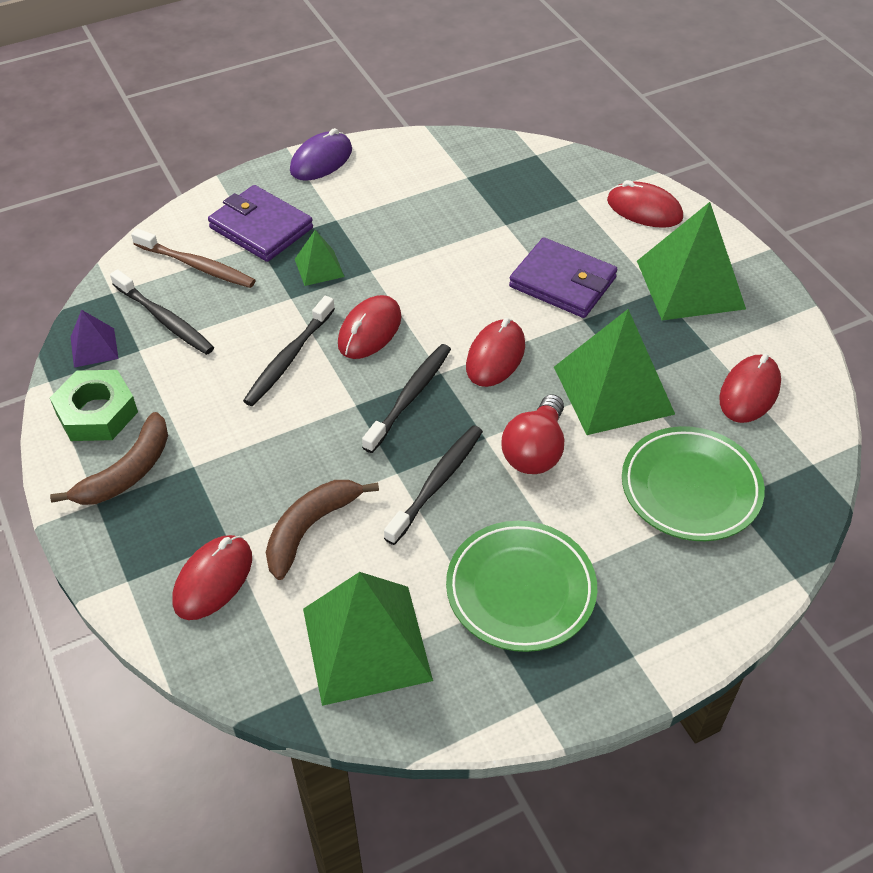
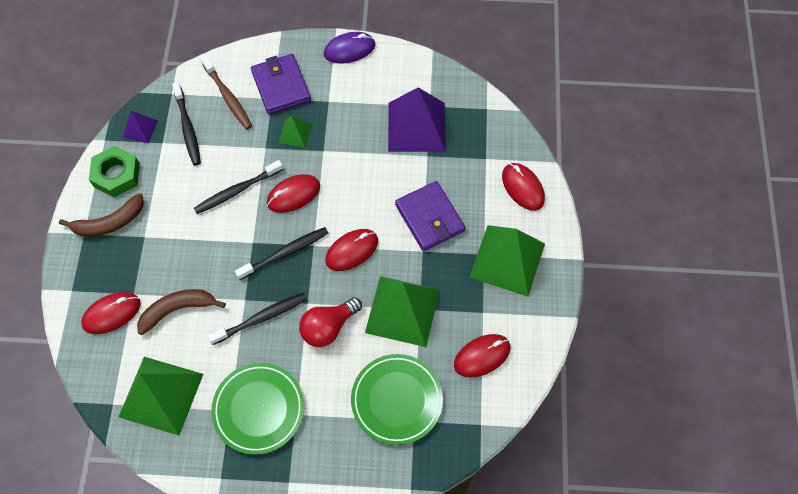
camera: 30 degrees right, 15 degrees up
none -> purple pyramid [388,87,446,152]

